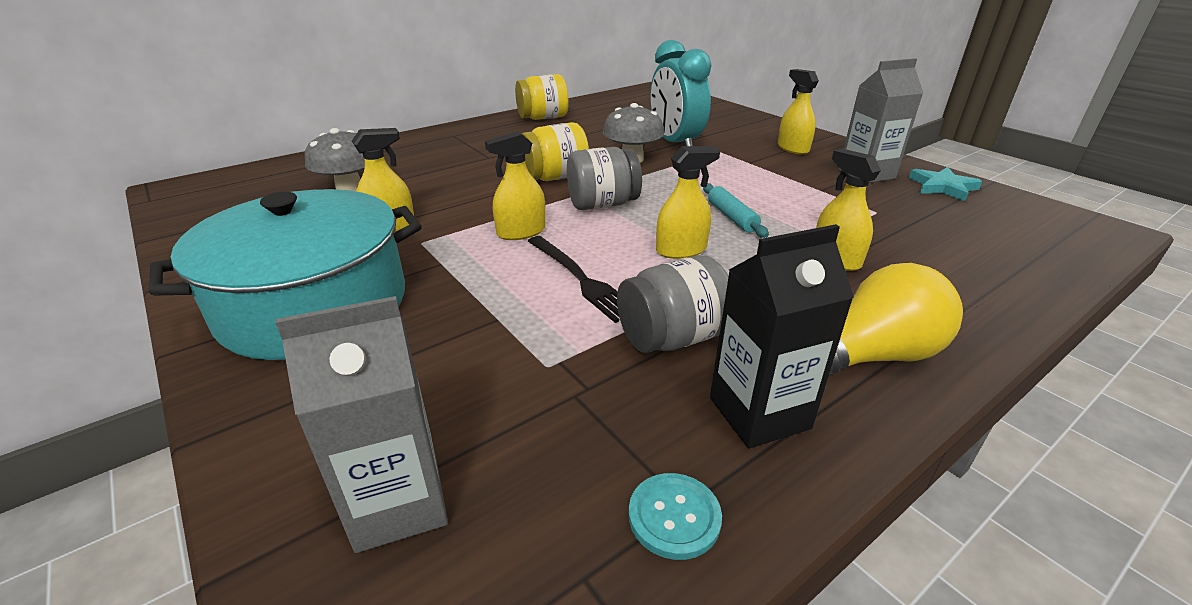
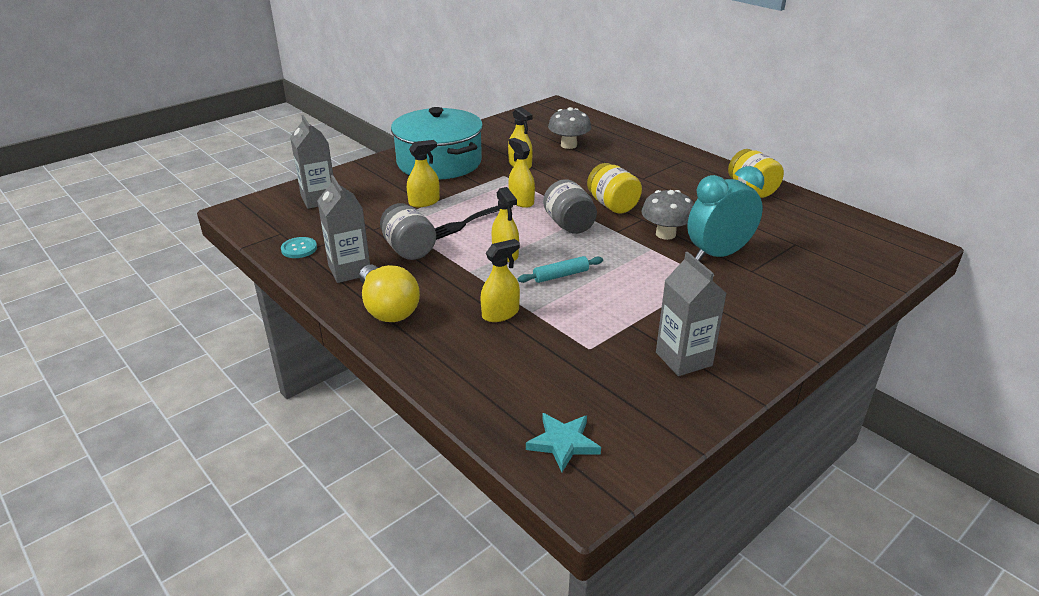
camera: 85 degrees right, 0 degrees up
black carton [710,224,854,448] -> grey carton [317,175,370,283]
yellow spray bottle [778,69,819,154] -> yellow spray bottle moved to [407,140,440,207]
turquoise star [909,167,982,201] -> turquoise star moved to [526,413,601,472]

